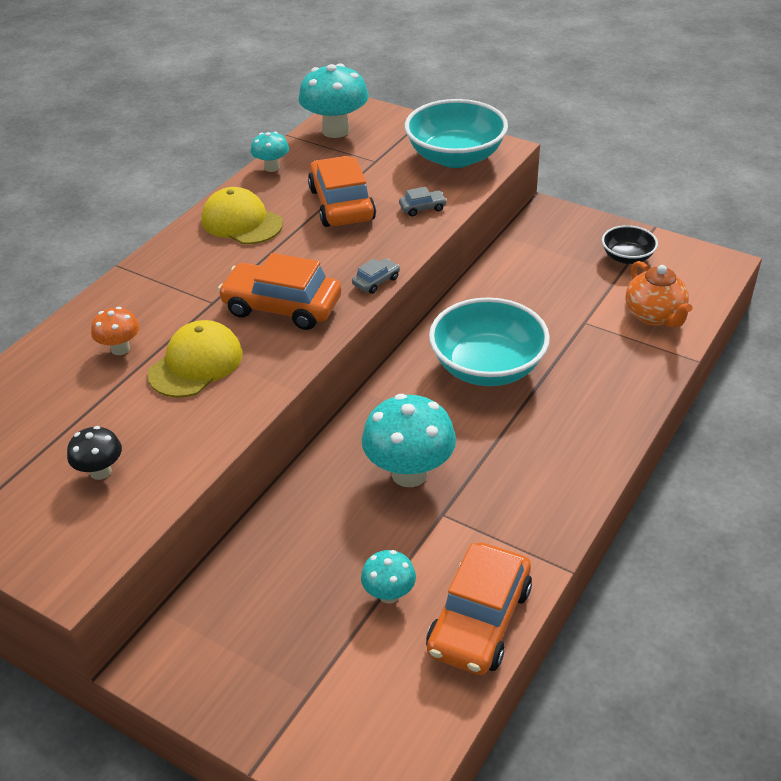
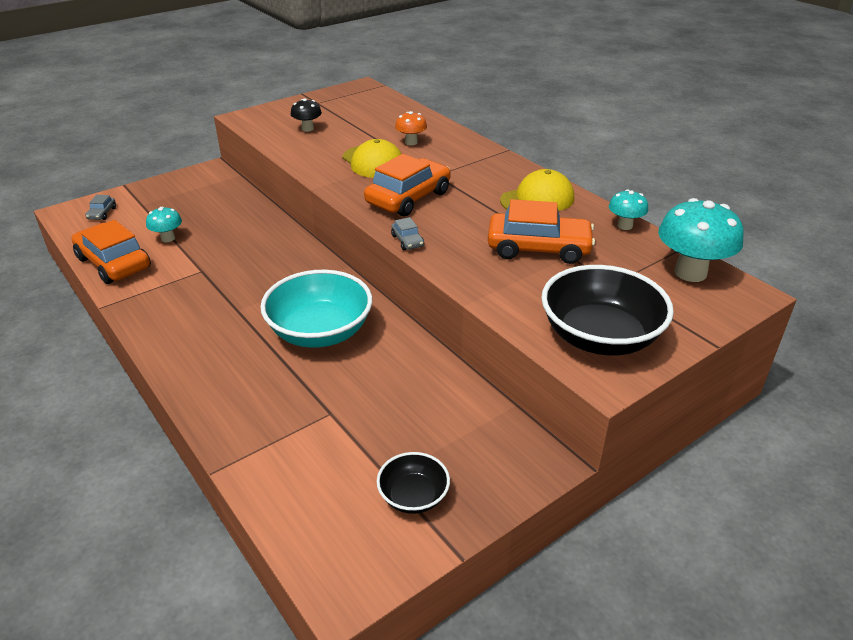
camera: 110 degrees right, 5 degrees down
turquoise mushroom [362,394,456,487] -> none
grey car [399,187,447,216] -> grey car moved to [85,195,116,220]
turquoise bowl [405,99,508,168] -> black bowl [541,265,674,356]
orange teapot [626,261,692,328] -> none

